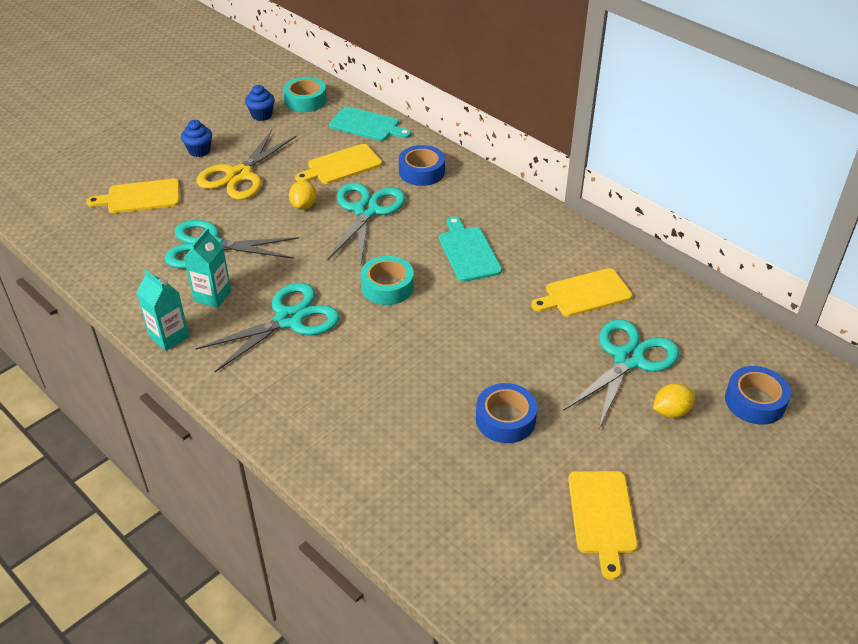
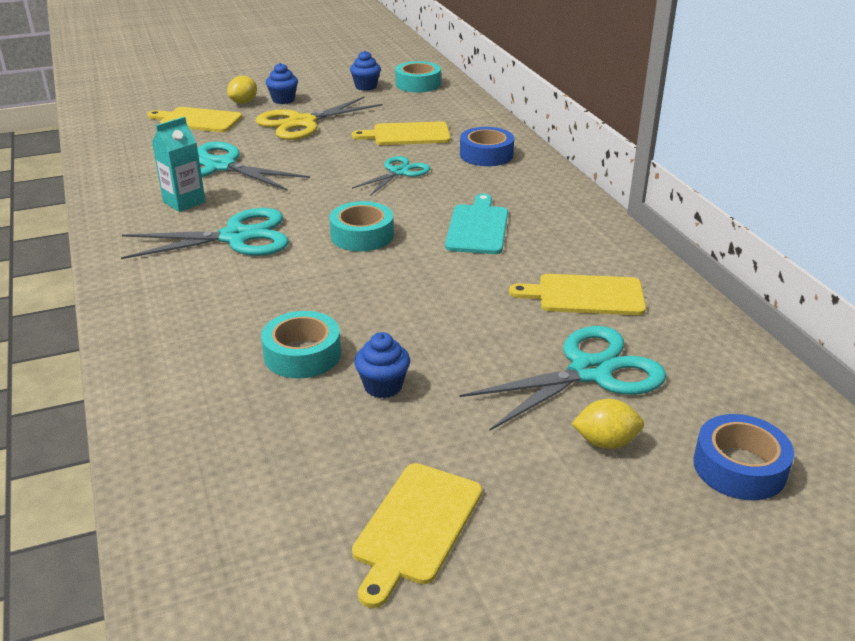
camera: 25 degrees right, 10 degrees down
turquoise carton [137,270,189,351] -> none
yellow lemon [289,180,317,210] -> yellow lemon moved to [227,76,257,104]
turquoise scissors [328,183,405,264] -> turquoise scissors [352,156,430,196], size x0.61
turquoise cutting board [329,106,411,141] -> none
blue tape [476,383,537,443] -> blue cupcake [354,332,410,398]
none -> turquoise tape [261,311,341,379]

